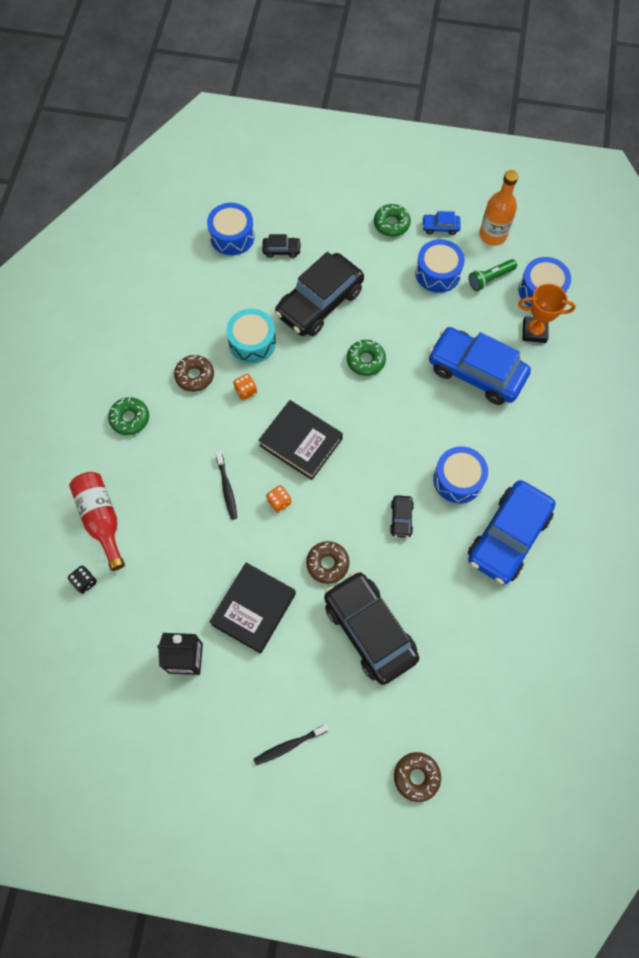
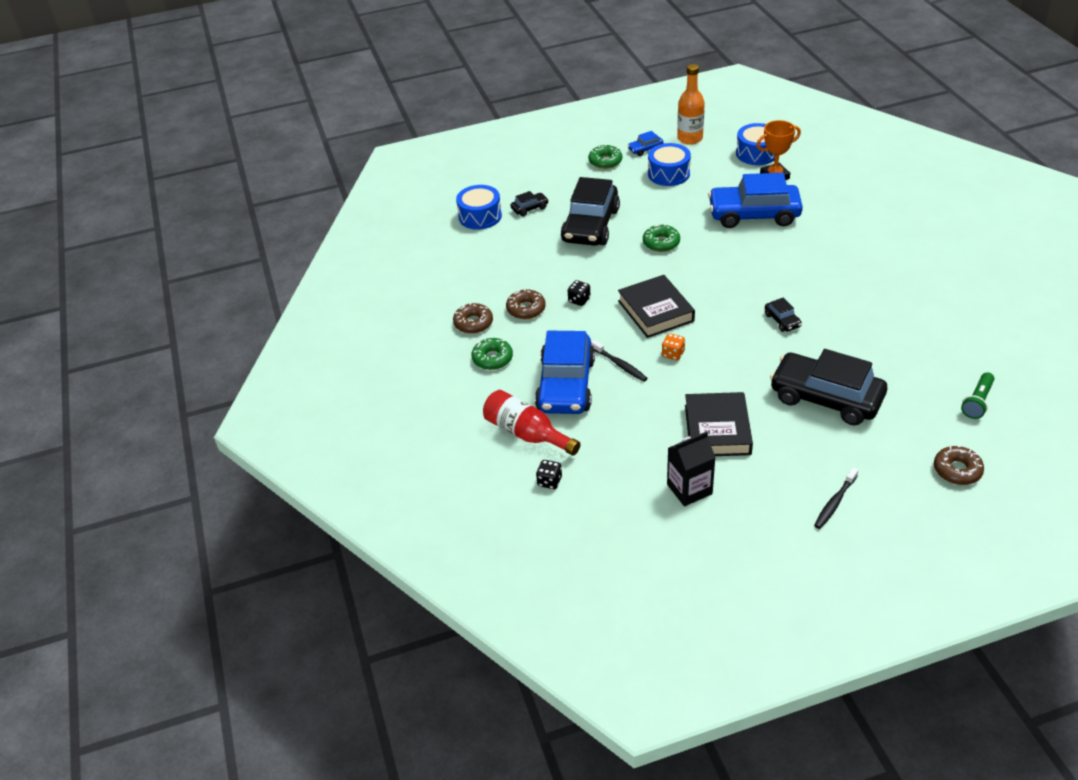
camera: 25 degrees left, 25 degrees down
turquoise drum [226,309,276,363] -> none
orange dice [233,374,257,400] -> black dice [568,280,591,306]
black book [258,400,343,480] -> black book turned 60 degrees clockwise [618,275,695,338]
brown donut [306,541,350,584] -> brown donut moved to [453,303,493,334]
blue drum [433,446,488,503] -> none
green flashlight [468,259,517,291] -> green flashlight moved to [961,372,995,419]
blue car [468,480,556,584] -> blue car moved to [535,331,595,414]

